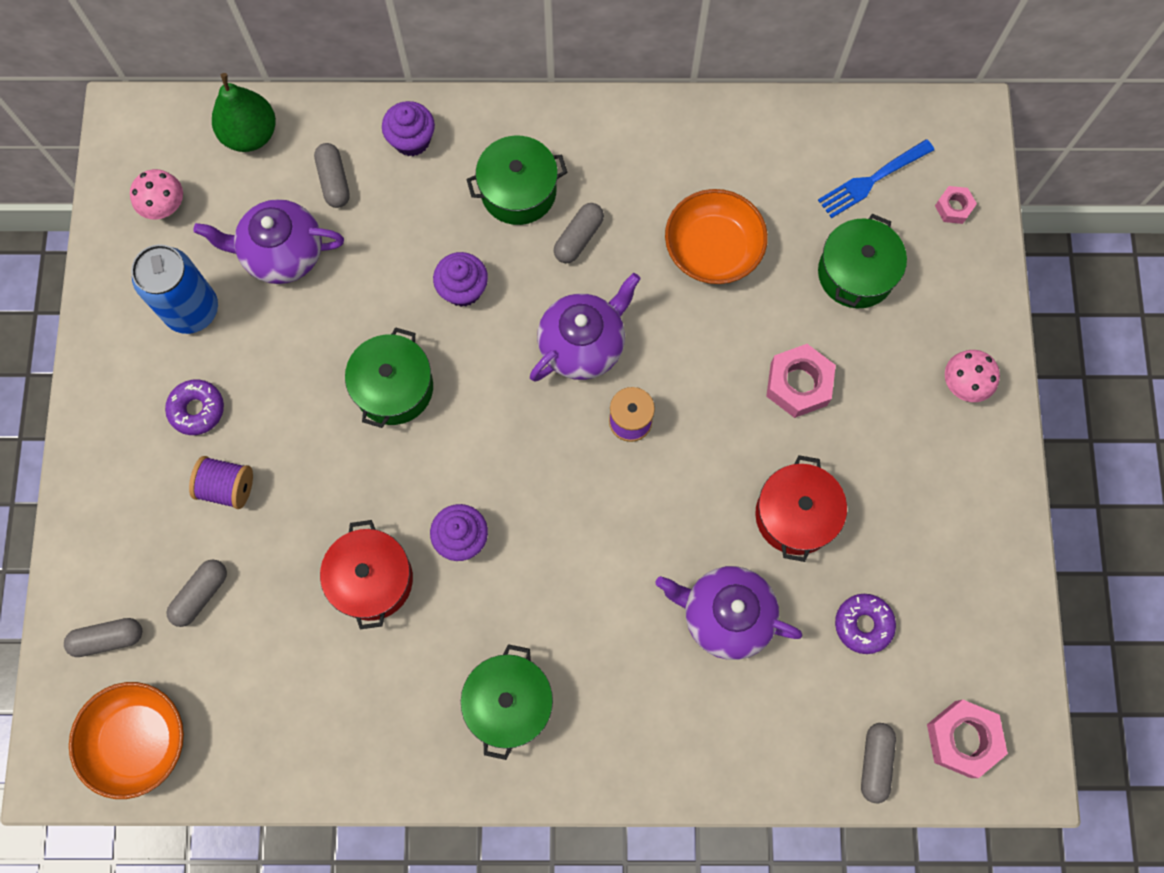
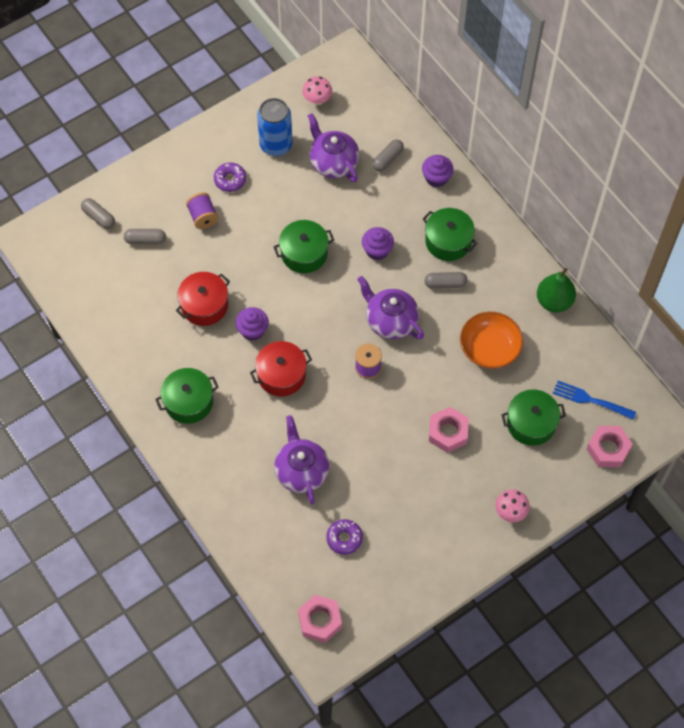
camera: 55 degrees right, 10 degrees down
orange bowl [69,682,184,799] -> none
green pear [212,73,276,152] -> green pear moved to [537,268,576,312]
purple teapot [530,273,641,382] -> purple teapot turned 150 degrees counterclockwise [357,276,424,339]
red pot [755,455,847,562] -> red pot moved to [250,341,312,396]
grey capsule [861,723,896,803] -> none
pink nut [935,186,977,224] -> pink nut [586,426,633,467], size x1.78

